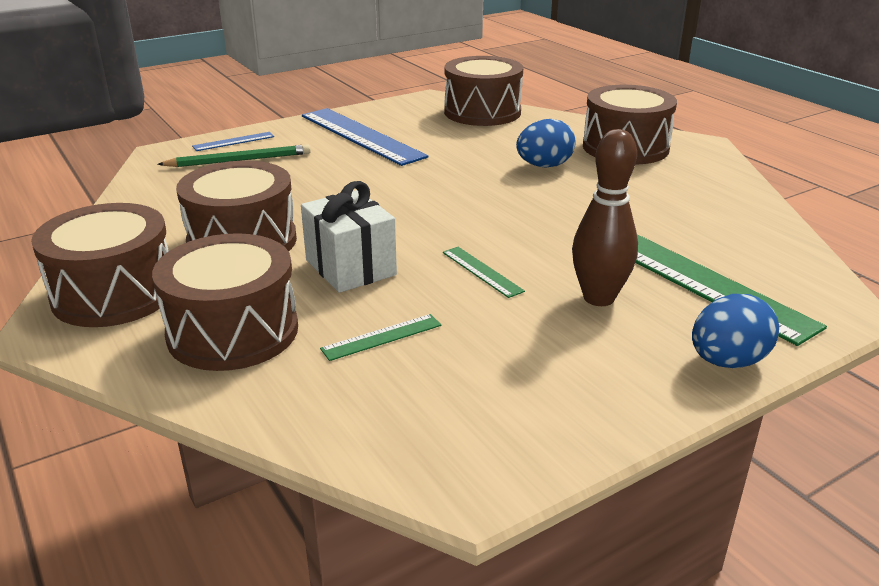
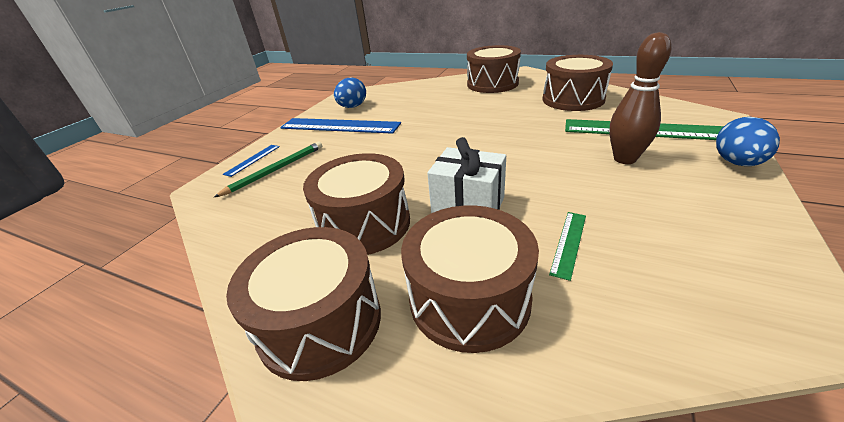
camera: 30 degrees left, 5 degrees up
green ruler [443,247,525,298] -> none
brown drum [444,56,523,126] -> brown drum moved to [543,55,613,111]
blue egg [516,119,576,168] -> blue egg moved to [334,77,366,108]

